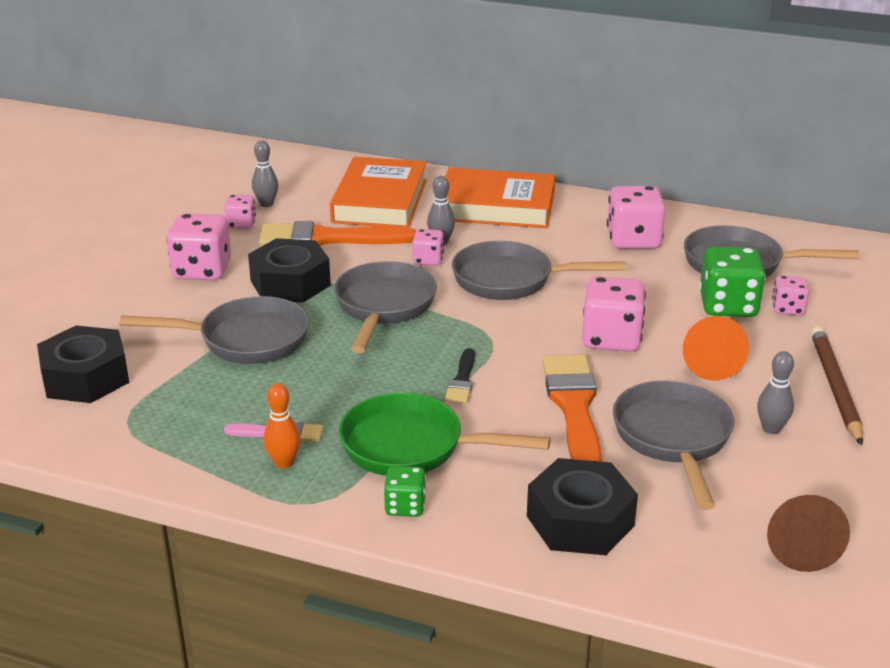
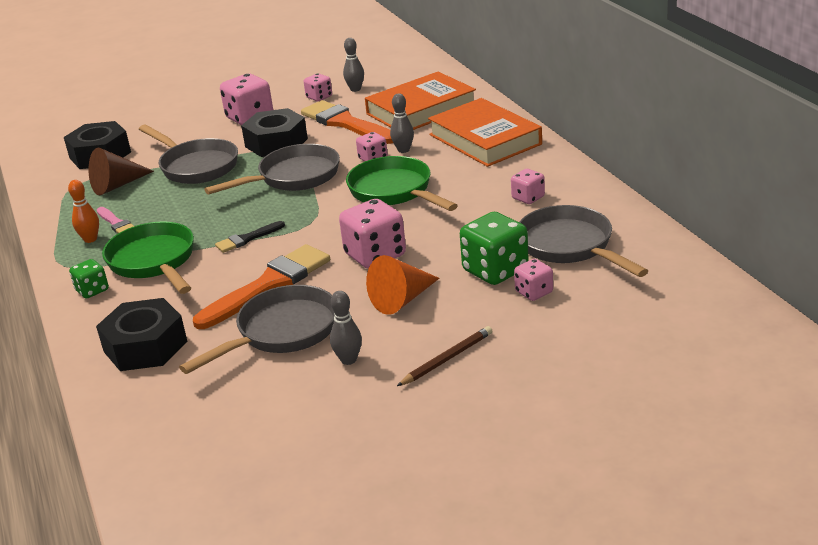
camera: 50 degrees right, 0 degrees up
grey pan [452,241,626,300] -> green pan [346,156,458,211]
pink dice [607,186,666,249] -> pink dice [511,169,545,204], size x0.55
brown cone [767,495,850,572] -> brown cone moved to [89,148,154,195]
brown pencil [811,326,863,446] -> brown pencil [397,326,492,386], size x0.67

